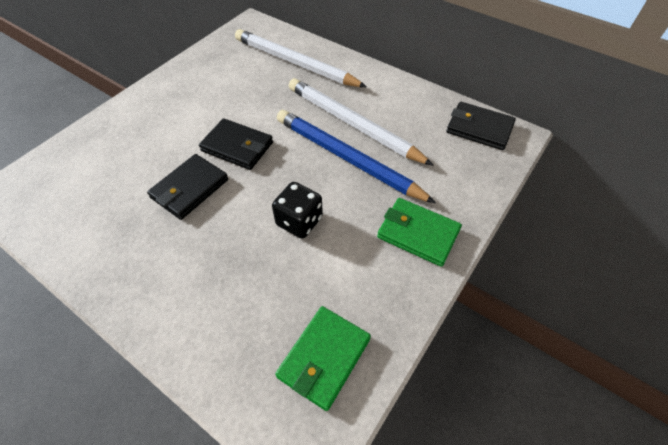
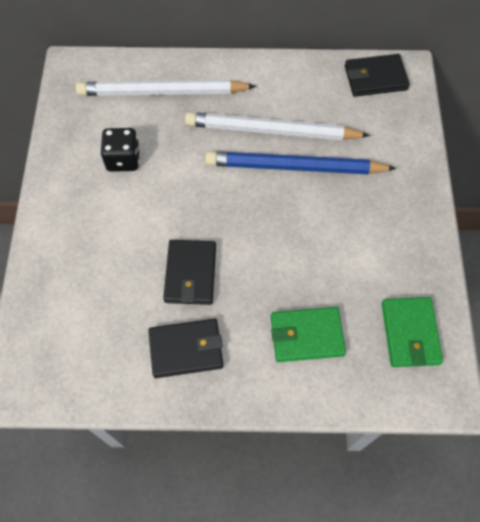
camera: 35 degrees left, 10 degrees up
black wallet [199,118,273,170] -> black wallet moved to [148,319,223,378]
black dice [272,182,323,239] -> black dice moved to [100,128,140,172]
green wallet [377,198,462,267] -> green wallet moved to [271,307,346,362]

